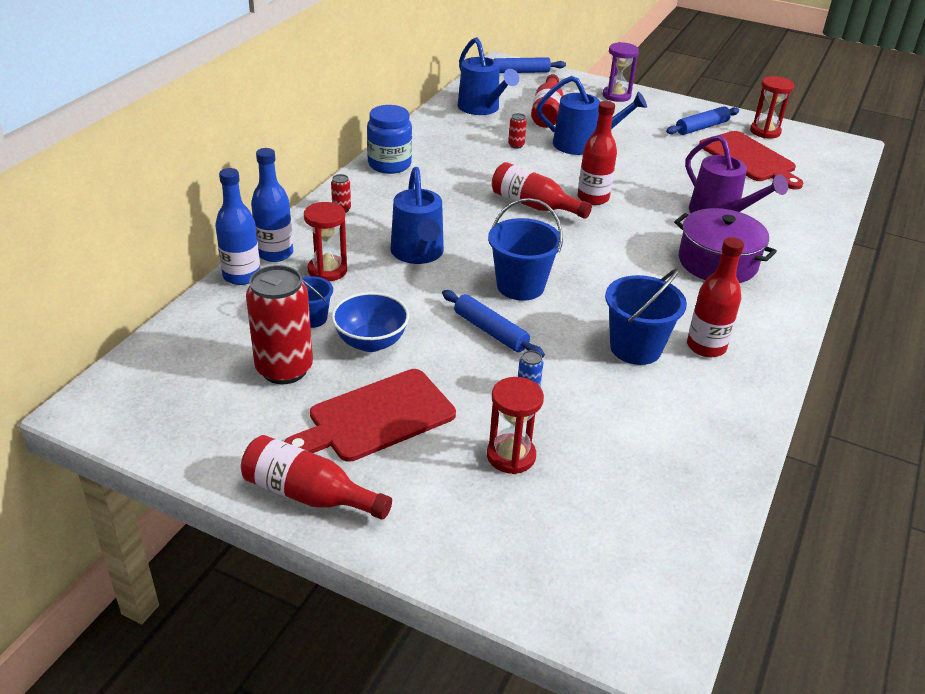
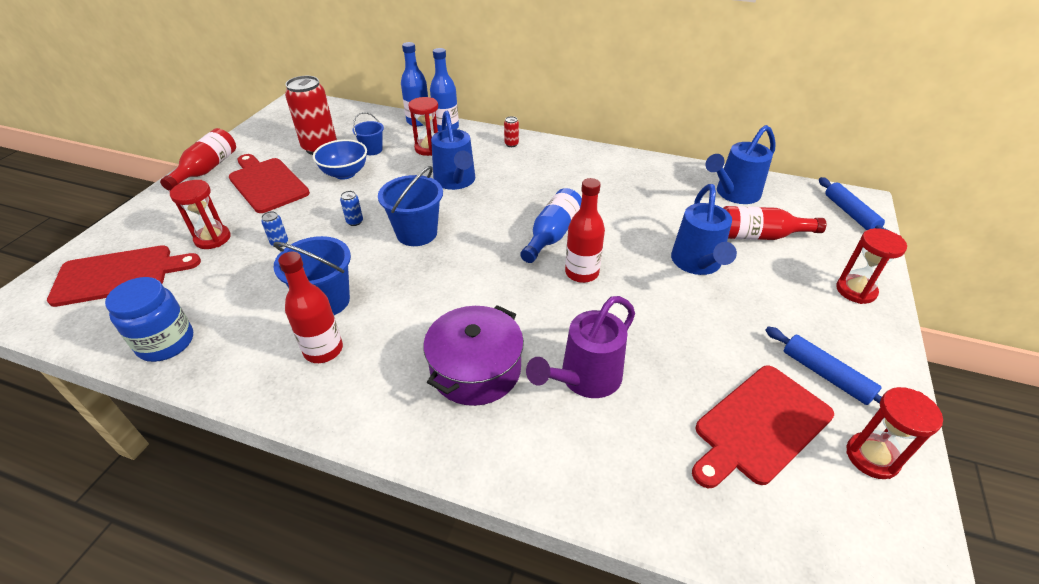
camera: 85 degrees right, 5 degrees up
blue jar [367,105,412,174] -> blue jar moved to [105,277,193,362]
blue watering can [391,167,444,264] -> blue watering can turned 90 degrees counterclockwise [431,111,475,190]
blue rolling pin [442,290,545,358] -> blue can [340,191,363,226]
red bottle [492,162,592,219] -> blue bottle [520,188,582,263]
red can [508,113,527,149] -> none
purple hourglass [603,42,639,102] -> red hourglass [836,228,907,304]
none -> red cutting board [47,245,201,307]

